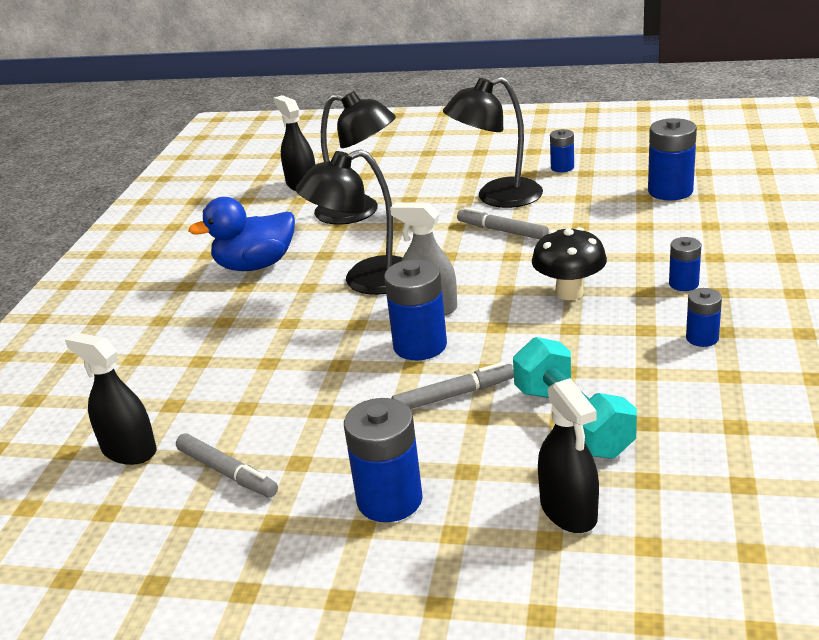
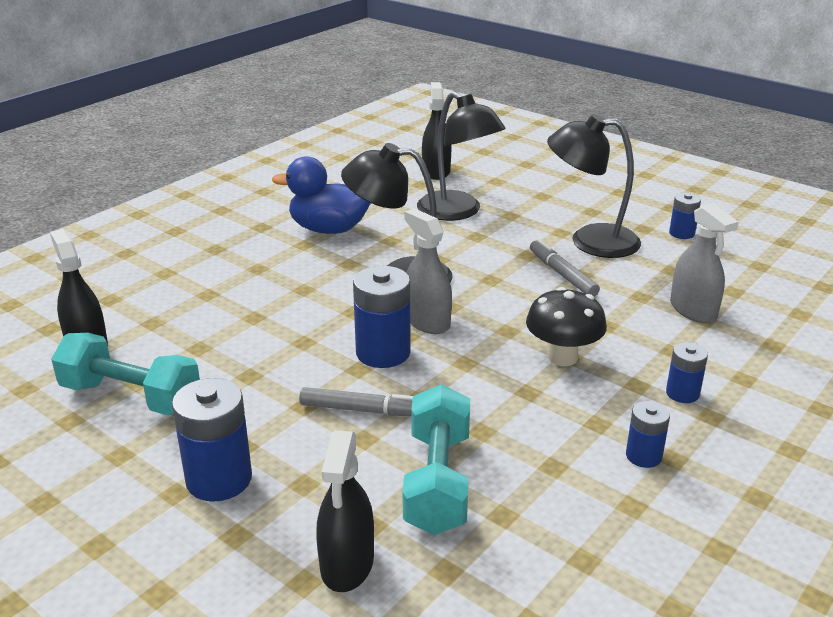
camera: 25 degrees right, 0 degrees up
grey marker [176,433,278,497] -> turquoise dumbbell [51,333,200,415]
blue battery [648,118,697,201] -> none
none -> grey spray bottle [670,203,739,323]

